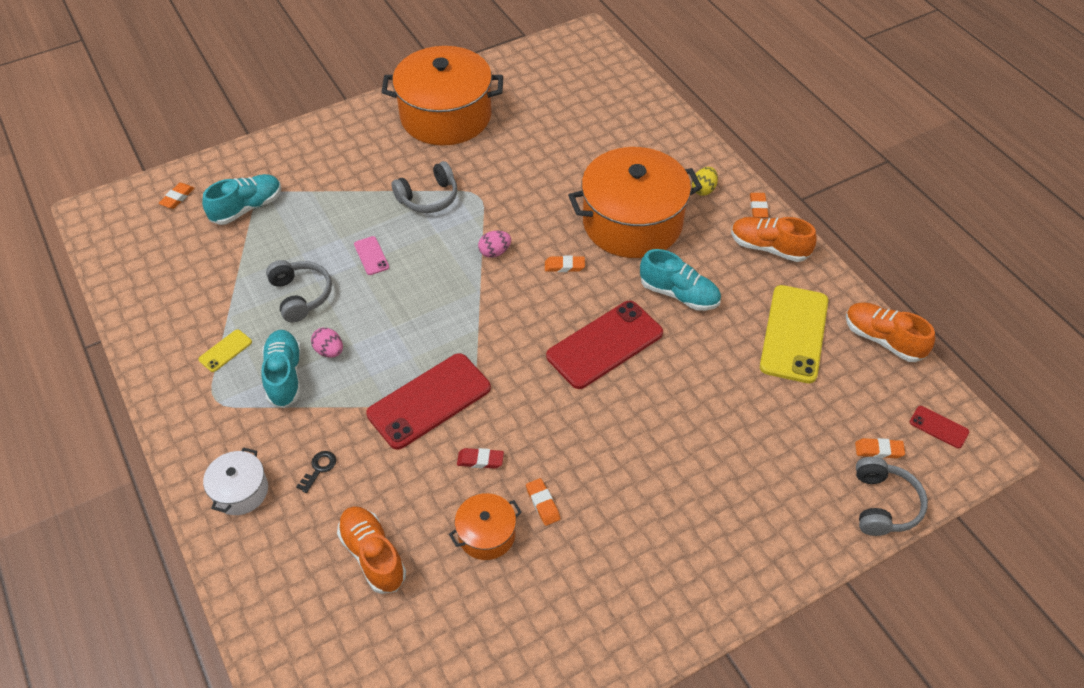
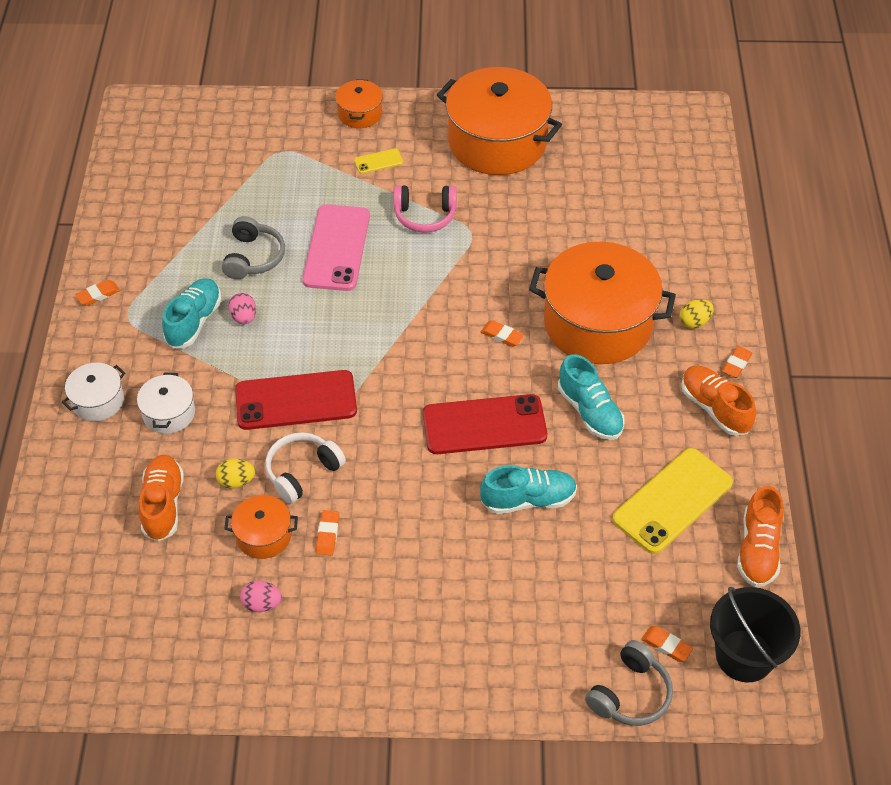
camera: 30 degrees right, 0 degrees up
orange eraser [159,183,194,209] -> orange eraser moved to [75,280,120,306]
yellow phone [198,329,252,372] -> yellow phone moved to [354,148,403,174]
turquoise shoe [202,174,281,225] -> turquoise shoe moved to [480,465,577,514]
black key [296,451,336,493] -> white pot [137,372,195,434]
pink phone [354,236,389,275] -> pink phone [302,204,370,291], size x2.25
grey headphones [391,161,457,213] -> pink headphones [393,185,457,233]
red eraser [457,448,504,469] -> white headphones [265,432,346,504]
pink egg [478,231,511,258] -> pink egg moved to [240,581,282,612]
orange shoe [846,302,935,362] -> orange shoe turned 150 degrees counterclockwise [737,486,784,587]
red phone [910,406,969,449] -> black bucket [710,587,800,682]
none -> yellow egg [216,459,255,489]
none -> orange pot [335,79,383,128]

